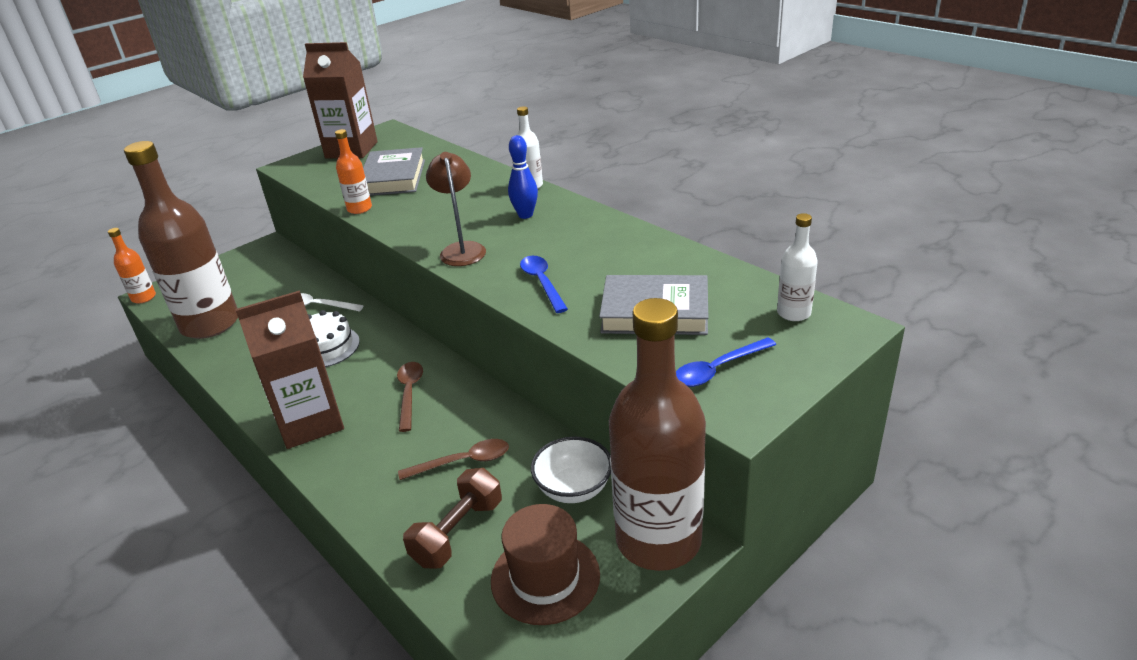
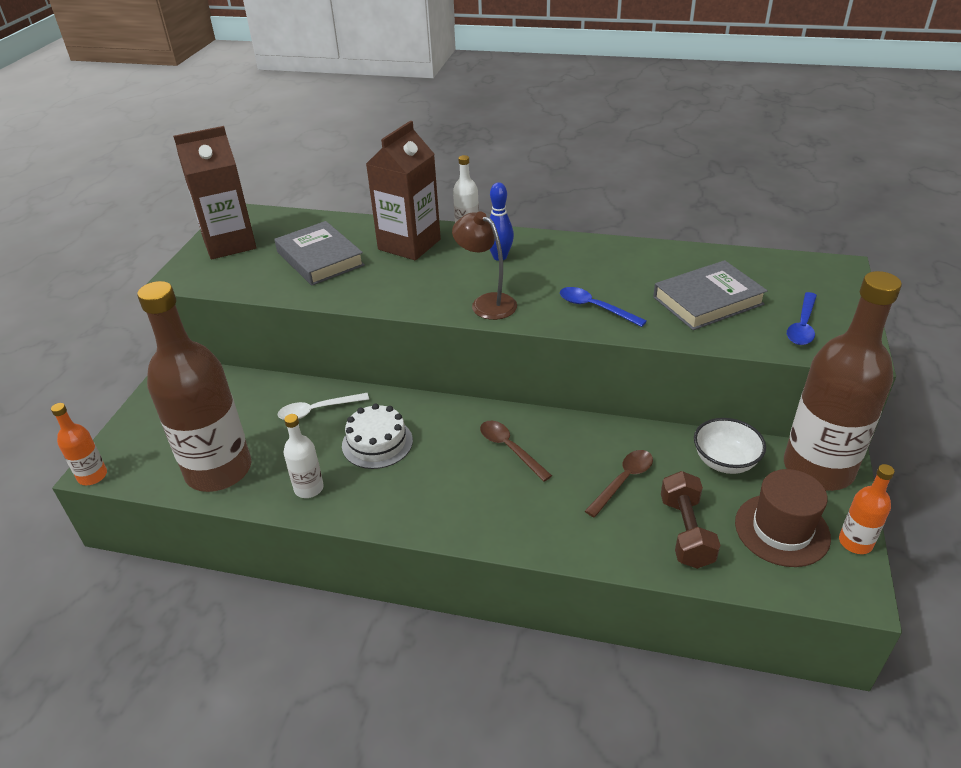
camera: 35 degrees left, 5 degrees up
brown carton [235,290,344,449] -> brown carton moved to [366,121,441,260]
orange bottle [335,129,372,214] -> orange bottle moved to [839,464,895,554]
white bottle [777,213,818,321] -> white bottle moved to [284,414,324,498]

